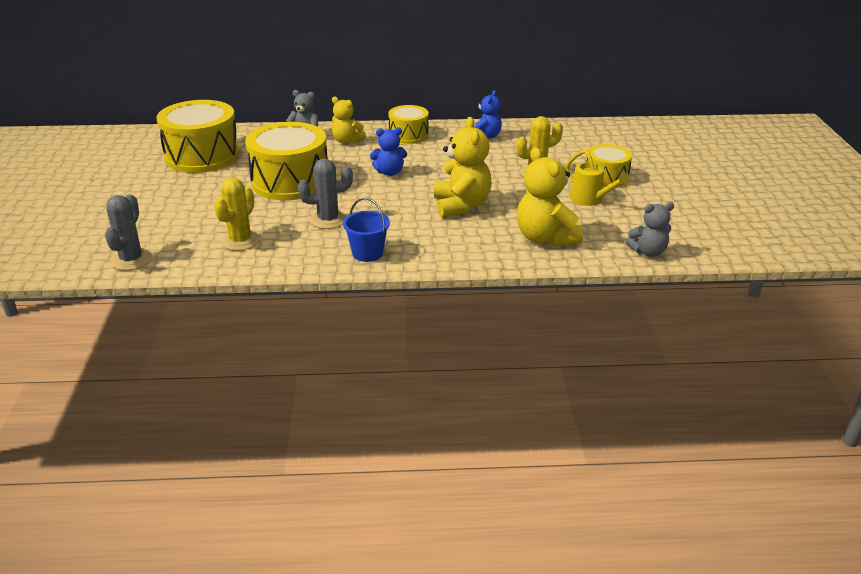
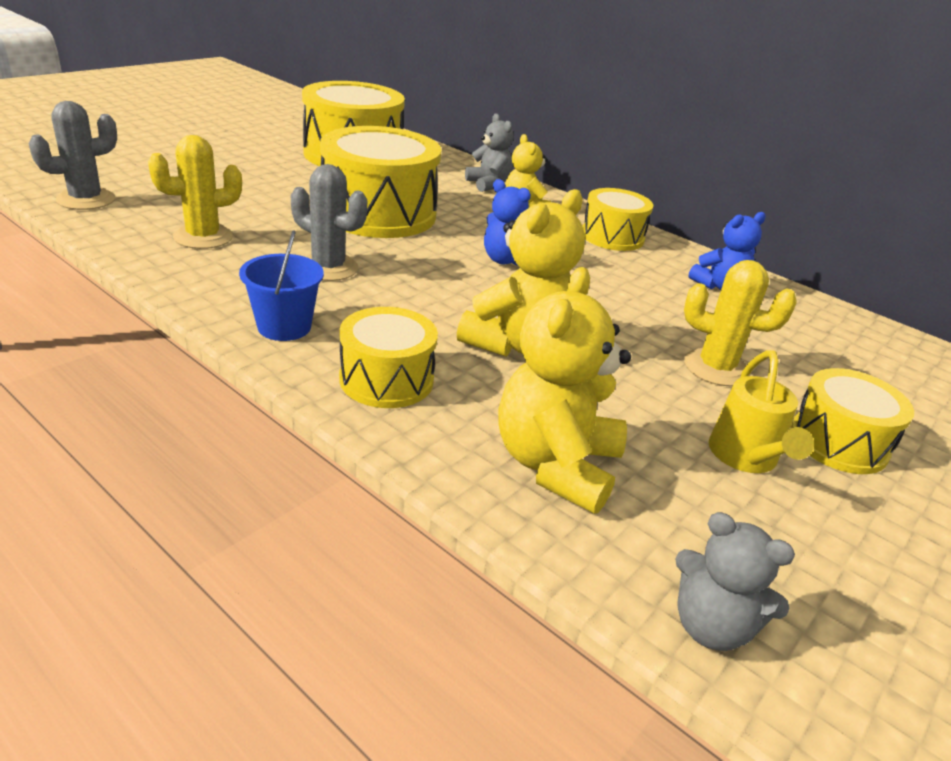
camera: 40 degrees right, 0 degrees up
none -> yellow drum [339,307,438,408]

